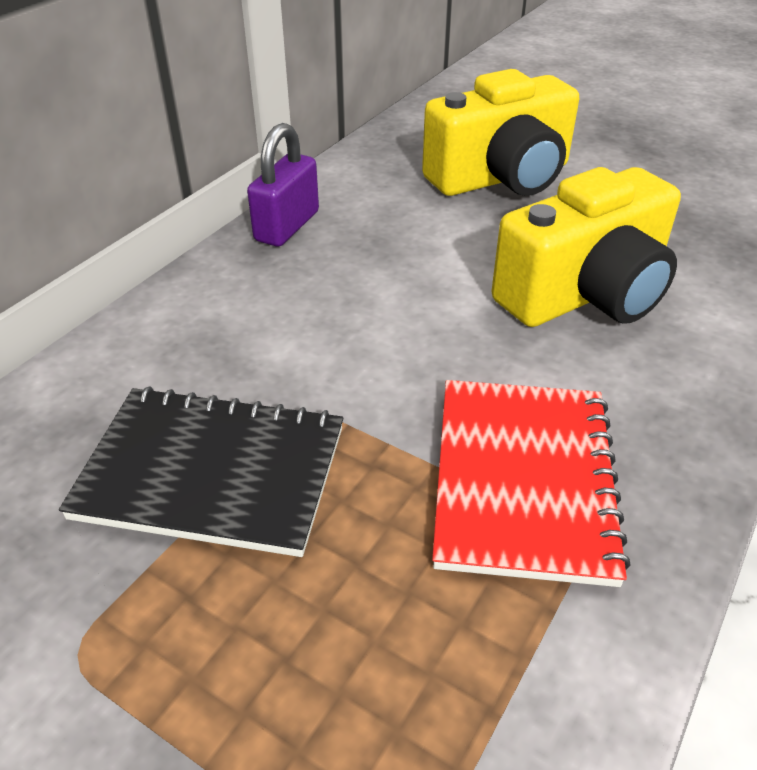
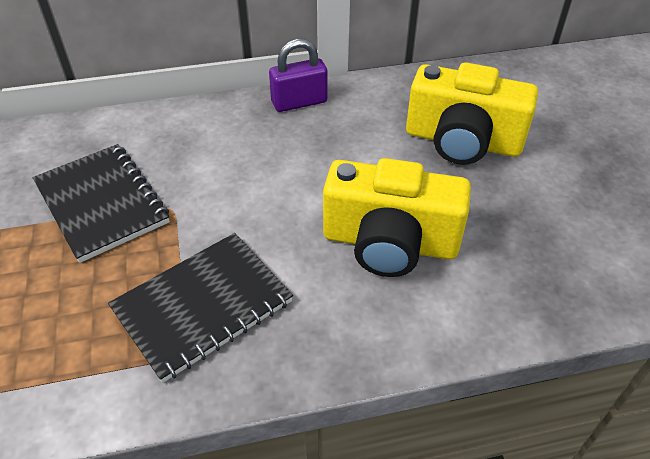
camera: 45 degrees right, 5 degrees up
red notebook [432,380,631,587] -> black notebook [108,233,293,383]

